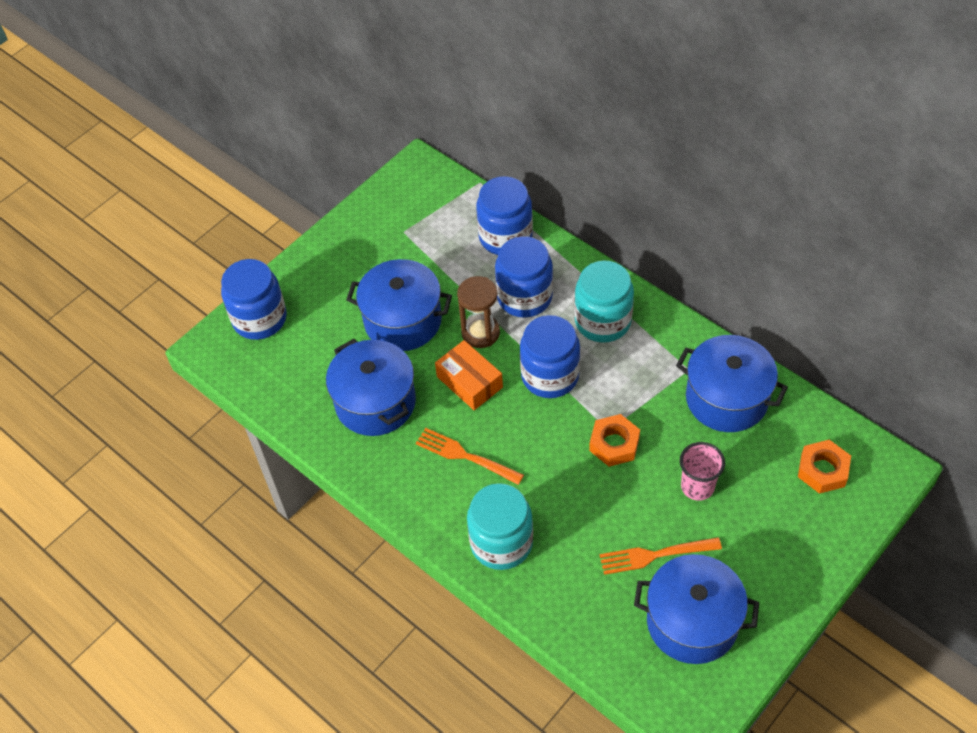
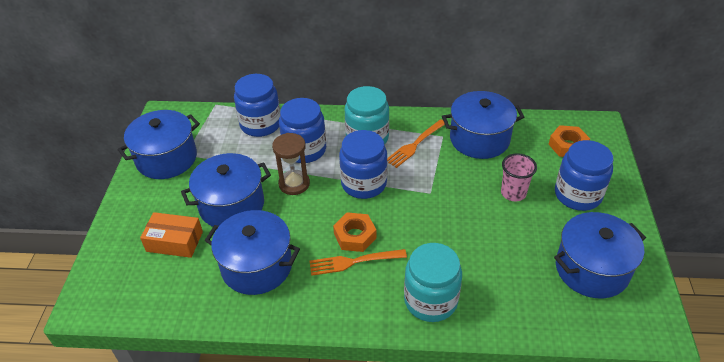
camera: 40 degrees left, 10 degrees down
blue jar [221,259,287,340] -> blue jar moved to [555,140,614,211]
orange box [435,340,503,410] -> orange box moved to [140,212,203,258]
orange nut [589,414,640,467] -> orange nut moved to [333,212,376,252]
orange fork [600,537,722,575] -> orange fork moved to [387,119,445,168]
none -> blue pot [118,110,200,179]

